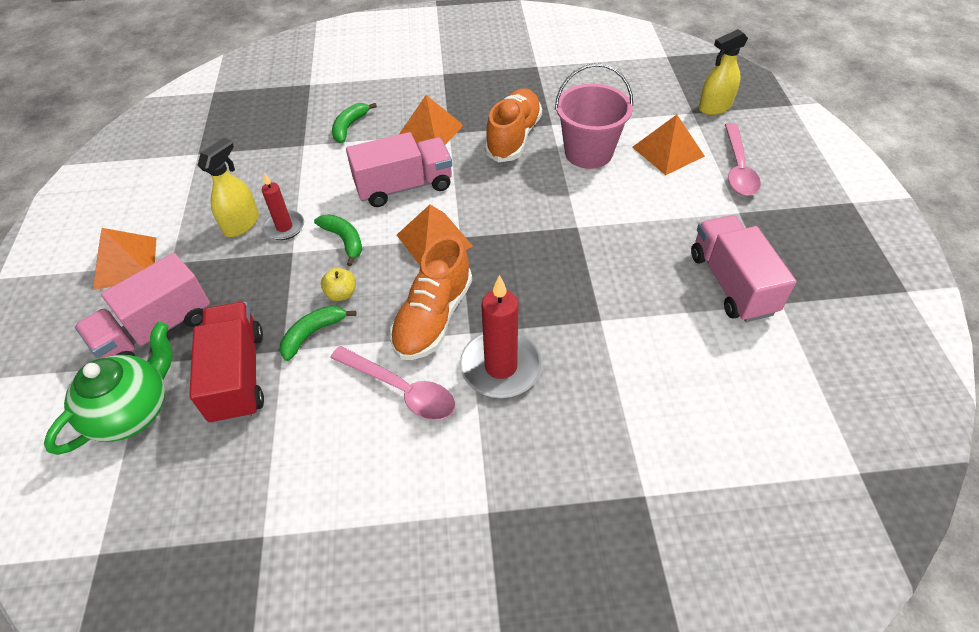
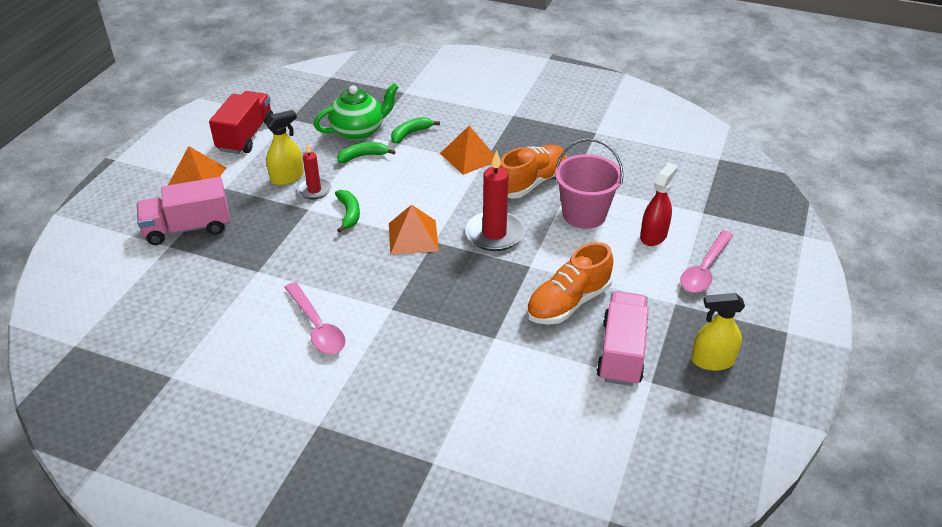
camera: 25 degrees right, 10 degrees down
green teapot [44,322,172,455] -> green teapot moved to [314,83,399,140]
red truck [189,302,264,424] -> red truck moved to [209,91,273,154]
green banana [280,306,357,361] -> green banana moved to [337,142,396,163]
yellow apple [321,267,356,301] -> none
pink truck [346,132,452,207] -> none
orange shoe [390,236,472,360] -> orange shoe moved to [526,242,613,325]
red candle [460,275,542,398] -> red candle moved to [465,150,524,251]
orange pyramid [632,115,705,175] -> red spray bottle [640,163,678,246]
yellow spray bottle [699,29,748,115] -> yellow spray bottle moved to [691,293,745,371]

